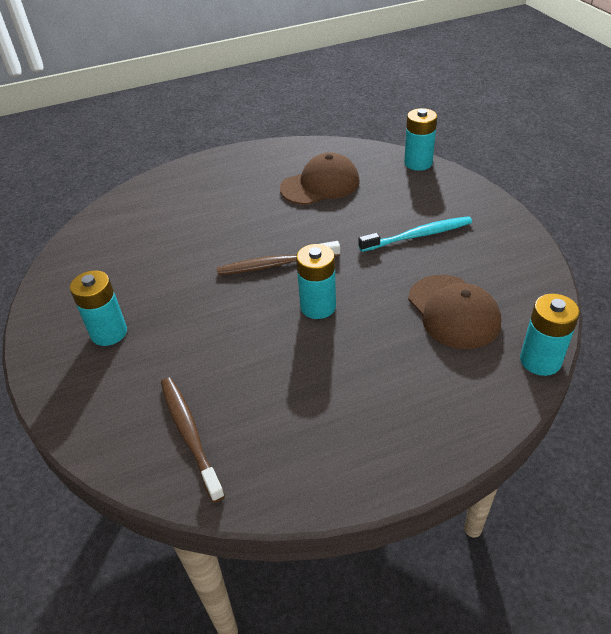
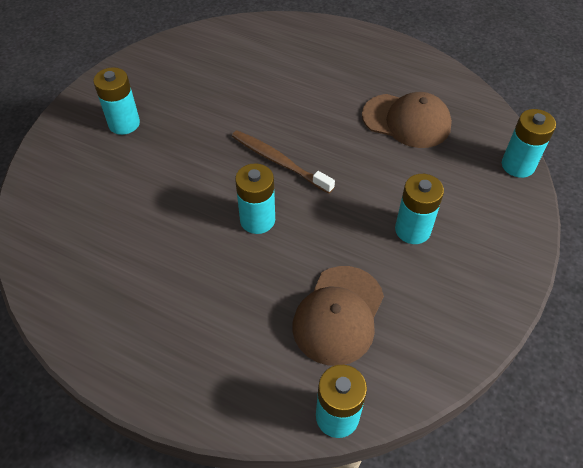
camera: 45 degrees right, 10 degrees up
brown toothbrush [161,377,225,502] -> none
turquoise toothbrush [358,216,472,252] -> turquoise battery [395,174,444,244]

